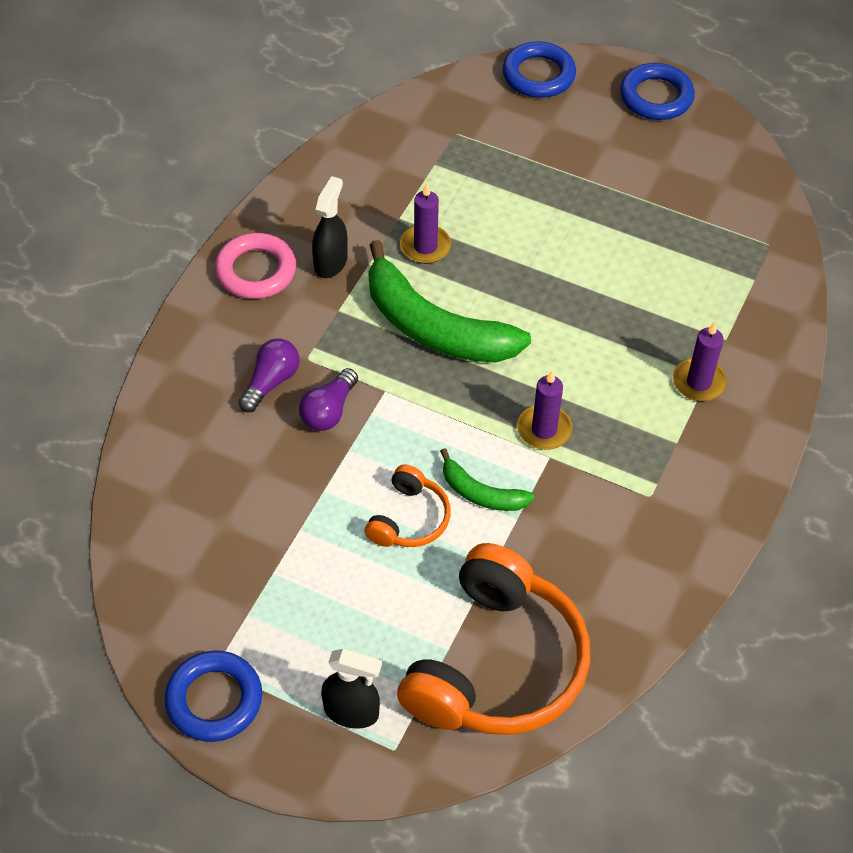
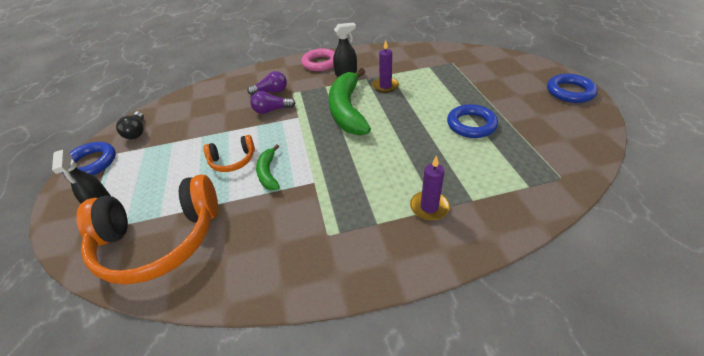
camera: 55 degrees right, 10 degrees down
blue ring [502,41,576,98] -> blue ring moved to [447,104,498,138]
purple candle [517,371,573,450] -> none
none -> black light bulb [116,112,144,139]

